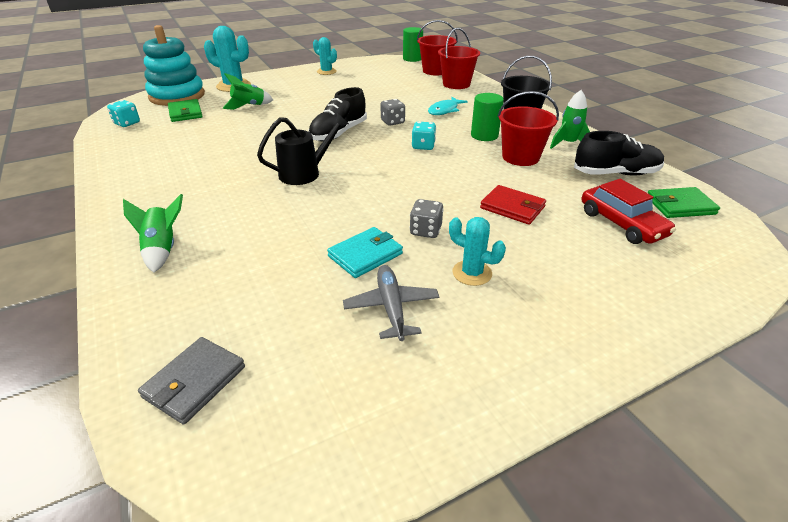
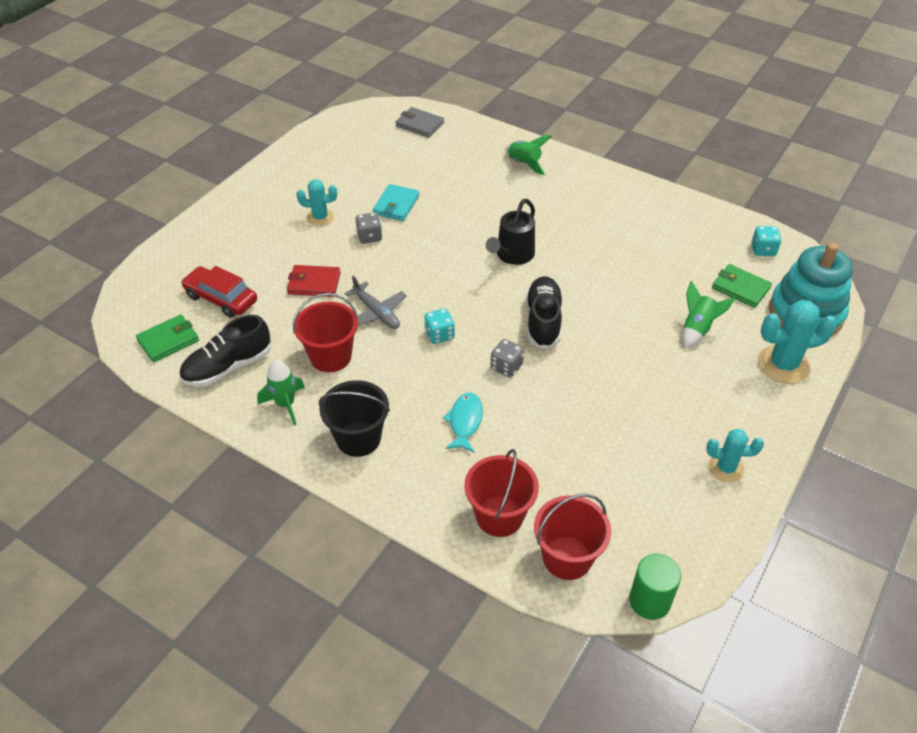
camera: 150 degrees right, 10 degrees up
grey wallet [138,337,245,425] -> grey wallet turned 60 degrees counterclockwise [395,107,444,138]
grey plane [343,265,439,341] -> grey plane moved to [344,276,407,329]
green cylinder [471,93,504,141] -> none

